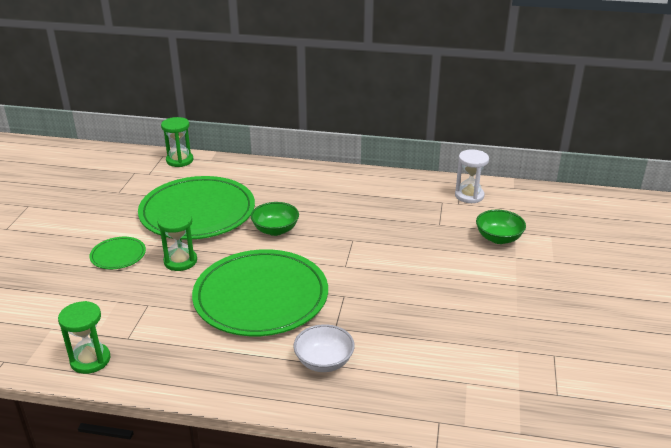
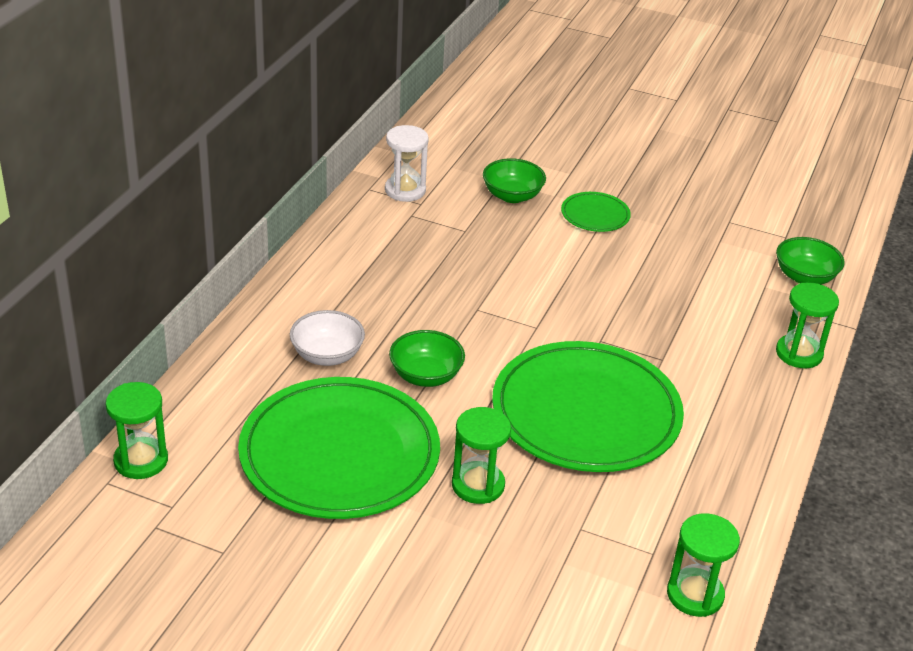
camera: 80 degrees left, 5 degrees up
green plate [89,237,146,269] -> green plate moved to [561,192,631,232]
white bowl [293,324,355,372] -> white bowl moved to [290,310,365,366]
none -> green bowl [776,237,845,284]
none -> green hourglass [776,283,839,368]

